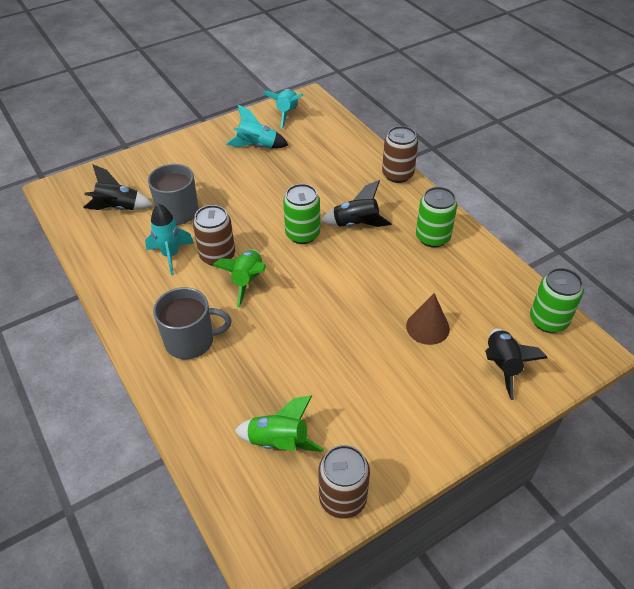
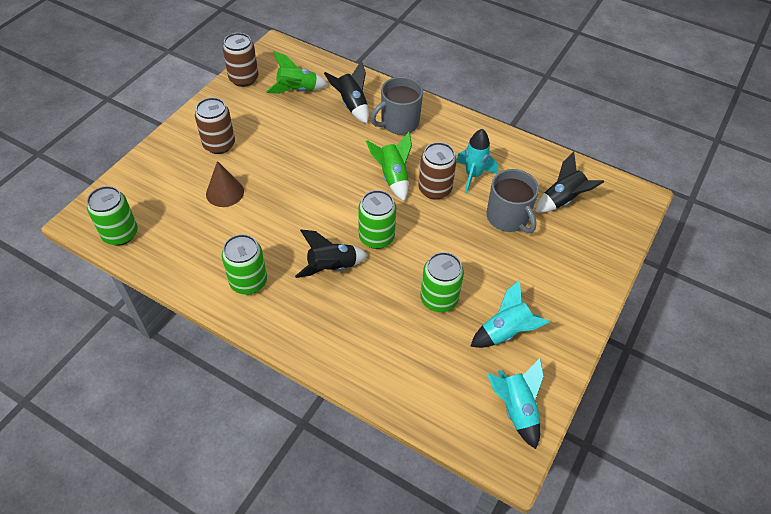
camera: 150 degrees right, 5 degrees up
brown can [382,126,418,183] -> brown can moved to [195,98,235,154]
black rocket [485,328,548,400] -> black rocket moved to [324,61,369,124]
none -> green can [420,252,464,312]

